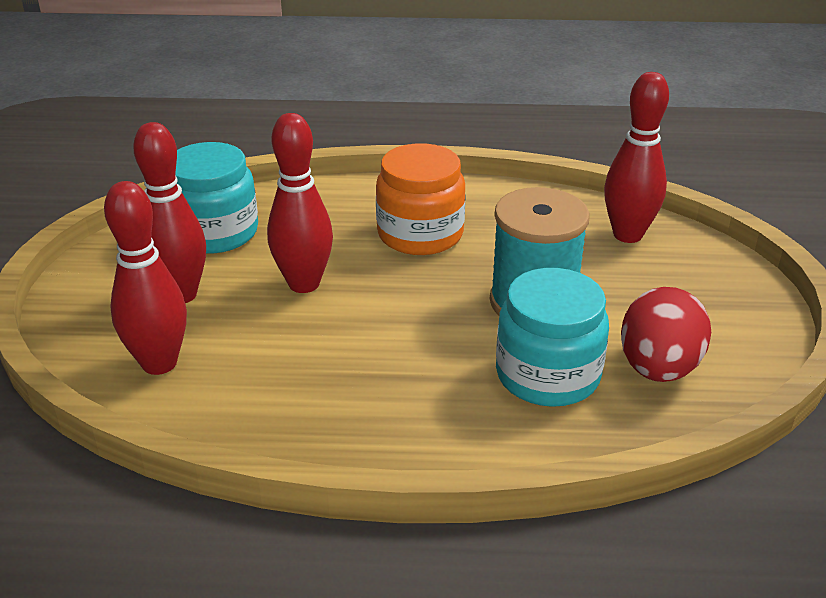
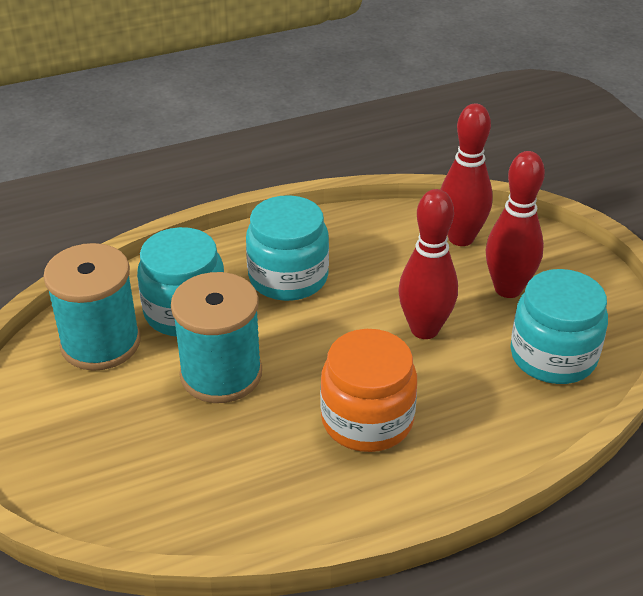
camera: 155 degrees right, 5 degrees up
red bowling pin [604,72,669,243] -> none
red egg [621,287,711,382] -> turquoise spool [43,243,141,371]
none -> turquoise jar [246,195,329,301]

